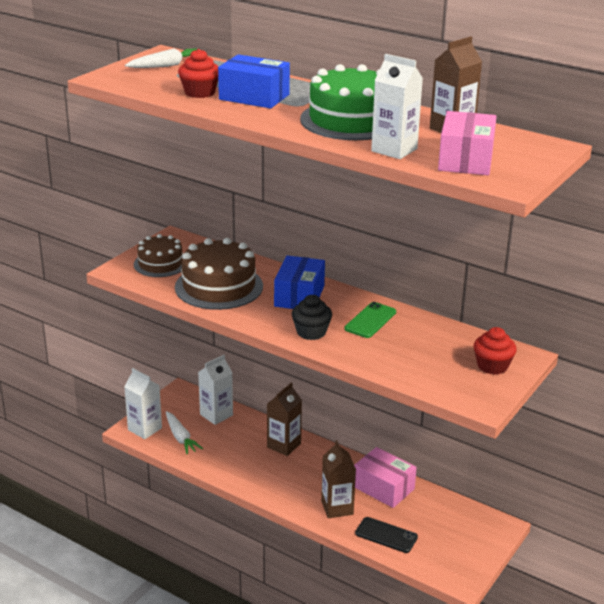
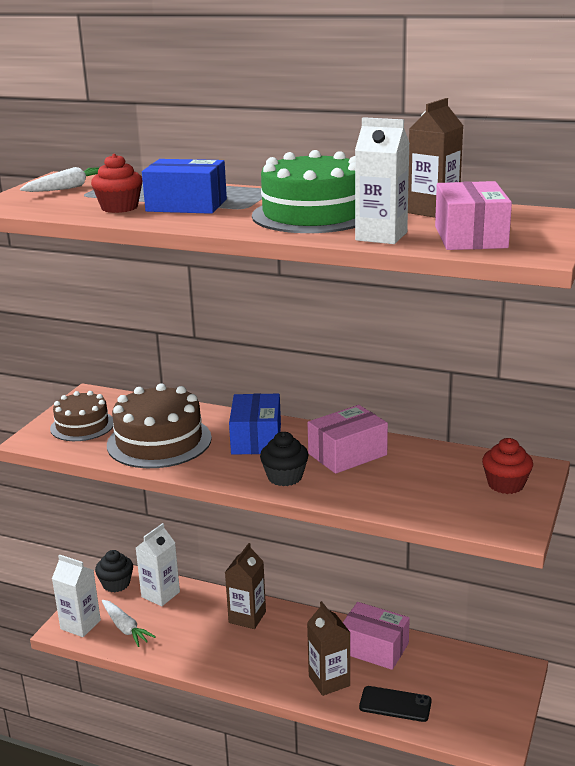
camera: 10 degrees left, 5 degrees down
green phone [344,302,396,338] -> pink box [308,405,388,474]
none -> black cupcake [95,550,133,593]

